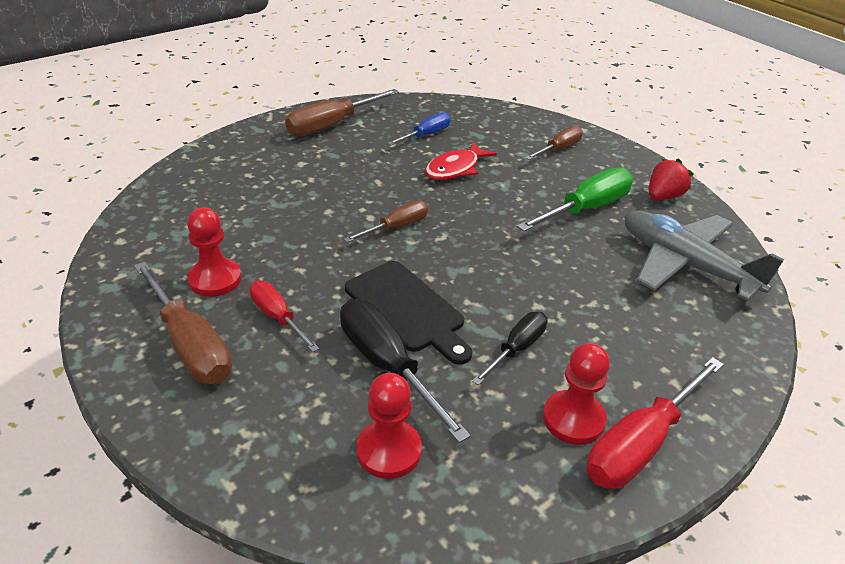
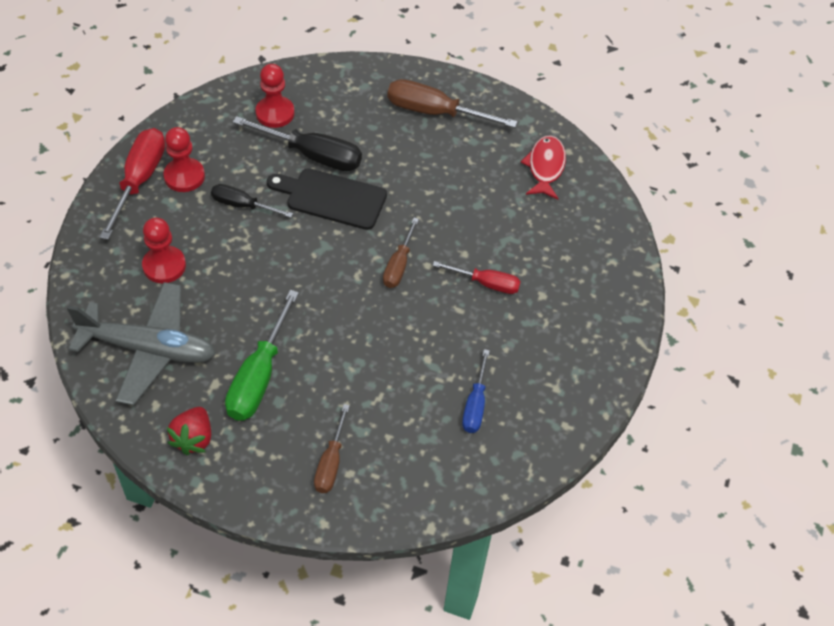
camera: 145 degrees right, 15 degrees up
red pawn [187,207,241,297] -> red pawn moved to [142,218,186,283]
red screwdriver [249,281,319,352] -> red screwdriver moved to [433,261,521,294]
brown screwdriver [285,89,399,137] -> none
red fish [425,141,497,180] -> red fish moved to [521,136,566,200]
black screwdriver [472,311,548,385] -> black screwdriver turned 105 degrees clockwise [211,184,293,218]

